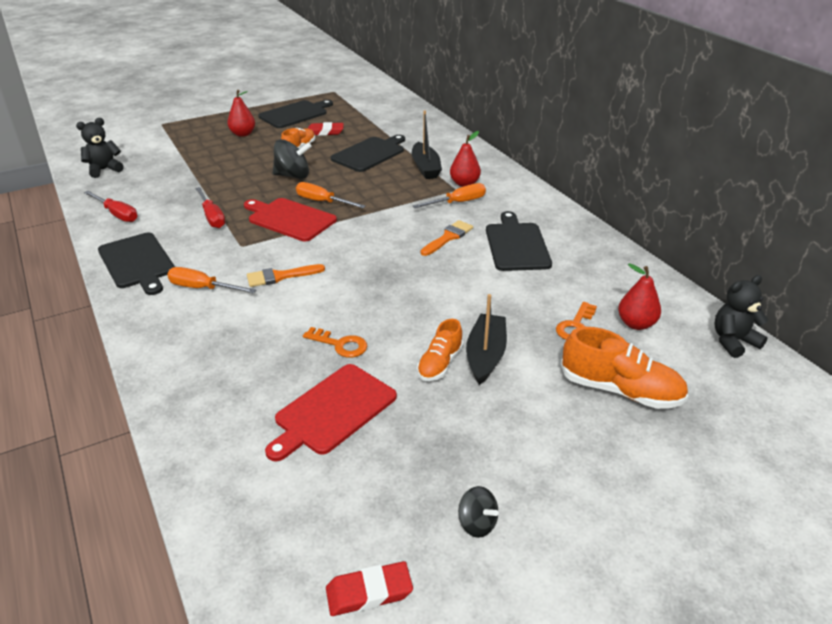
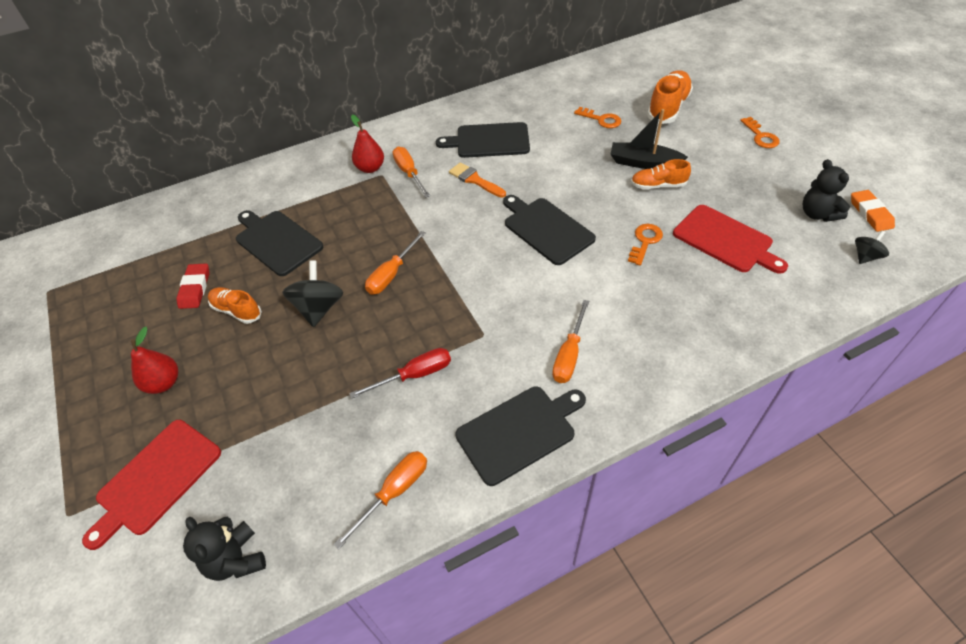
camera: 85 degrees left, 15 degrees up
red screwdriver [84,191,138,222] -> orange screwdriver [333,451,427,549]
red cutting board [244,198,337,241] -> red cutting board moved to [82,420,221,550]
orange brush [247,264,325,287] -> none
black cutting board [258,100,333,128] -> black cutting board moved to [503,195,596,265]
red eraser [326,561,413,616] -> orange eraser [851,190,895,232]
black boat [412,111,442,179] -> none
orange shoe [417,319,463,381] -> orange shoe turned 150 degrees clockwise [631,159,691,190]
black spinning top [458,486,499,538] -> black spinning top moved to [855,230,889,264]
red pear [618,263,661,330] -> none
black teddy bear [714,275,768,358] -> black teddy bear moved to [803,159,850,222]
none -> orange key [740,117,779,148]

